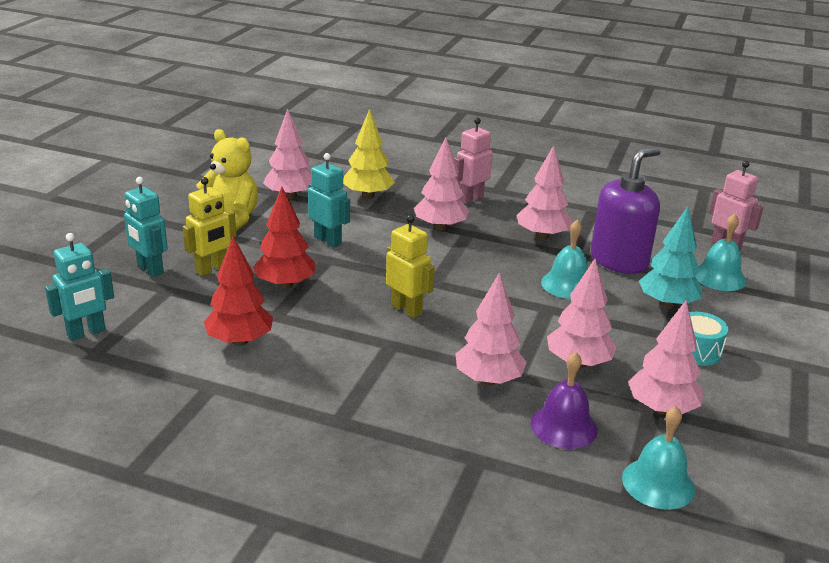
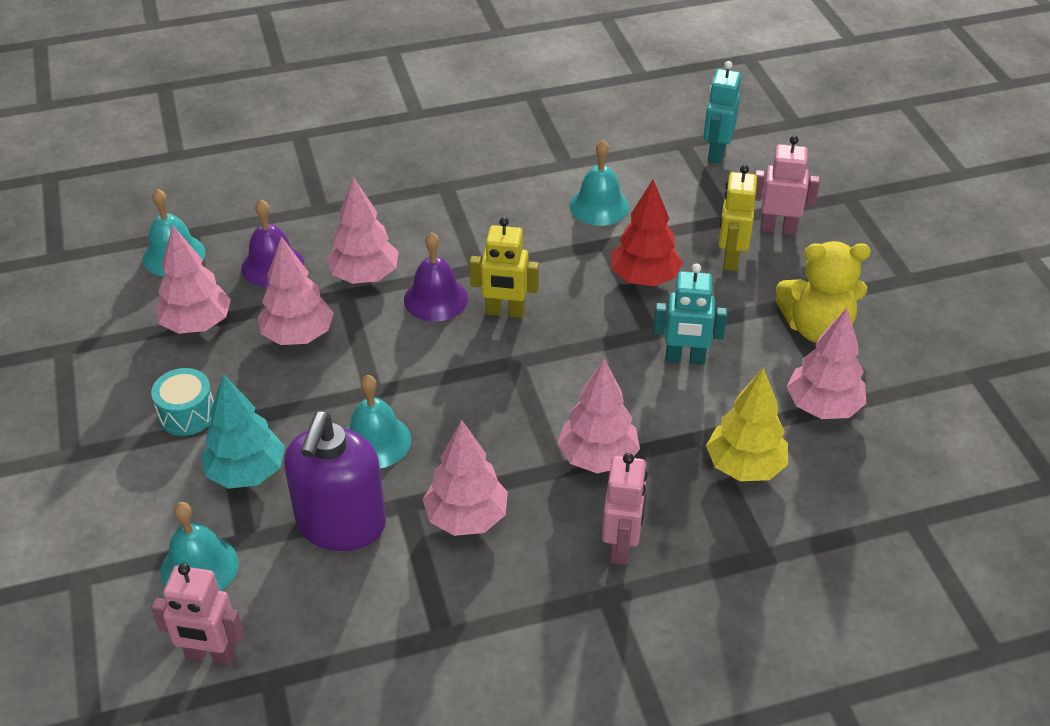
camera: 145 degrees right, 15 degrees up
turquoise robot [124,177,168,277] -> pink robot [755,135,820,235]
red tree [204,236,273,346] -> turquoise bell [570,140,629,226]
none -> purple bell [404,232,468,322]

